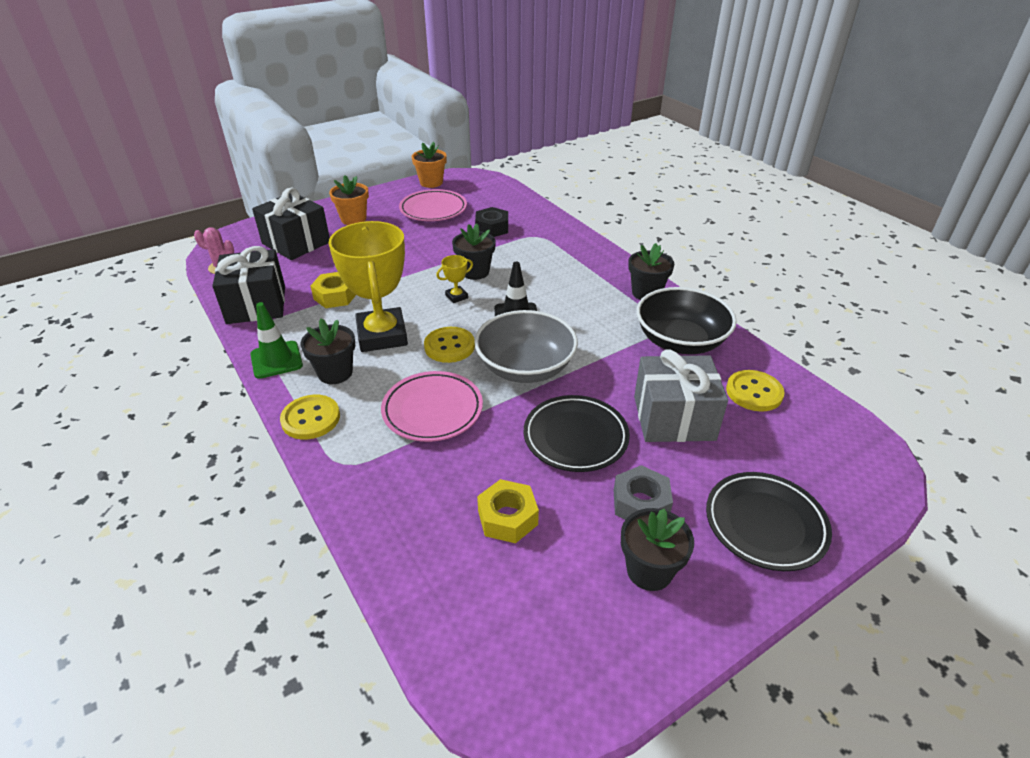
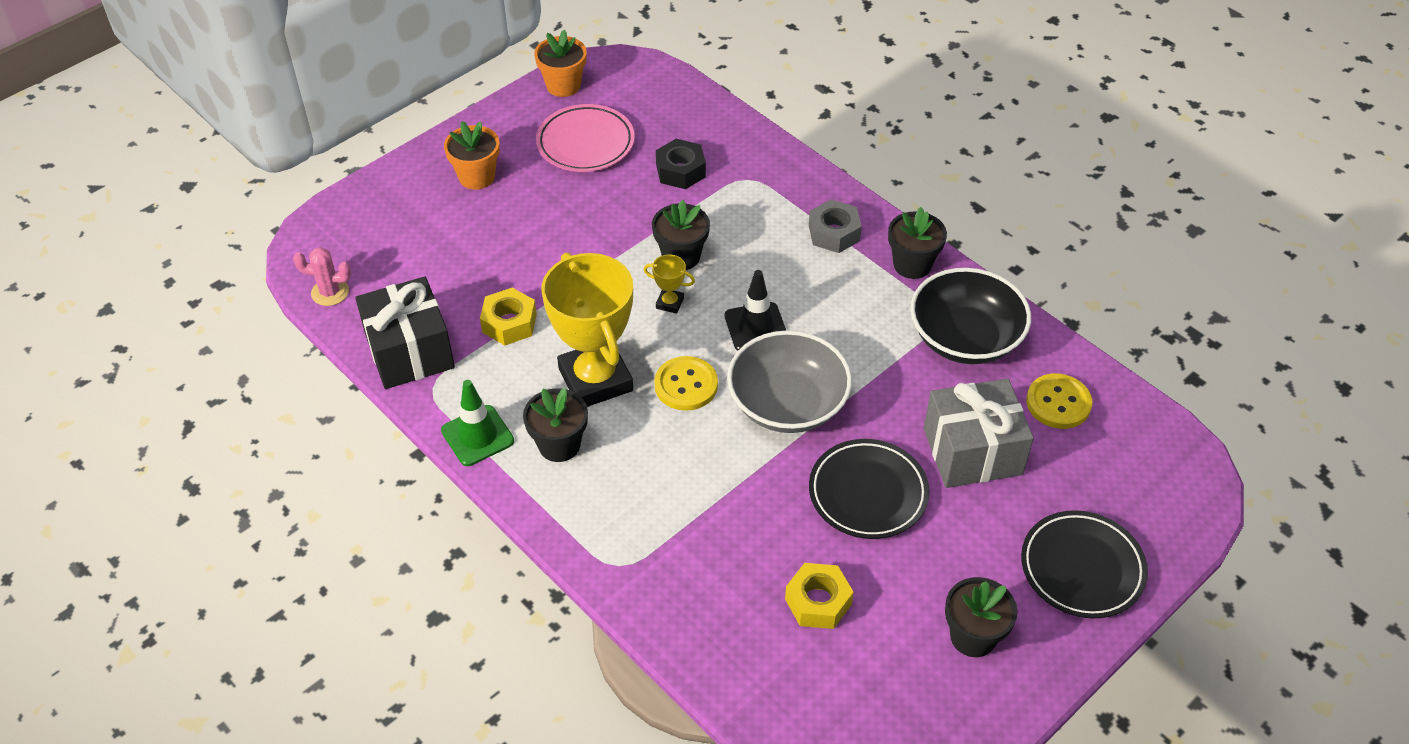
camera: 10 degrees left, 10 degrees up
black gift [252,188,330,260] -> none
yellow button [280,395,340,440] -> none
pink plate [381,371,483,442] -> none
yellow trophy [436,255,473,303] -> yellow trophy turned 60 degrees clockwise [644,254,695,314]
grey nut [613,465,673,520] -> grey nut moved to [809,199,862,253]

